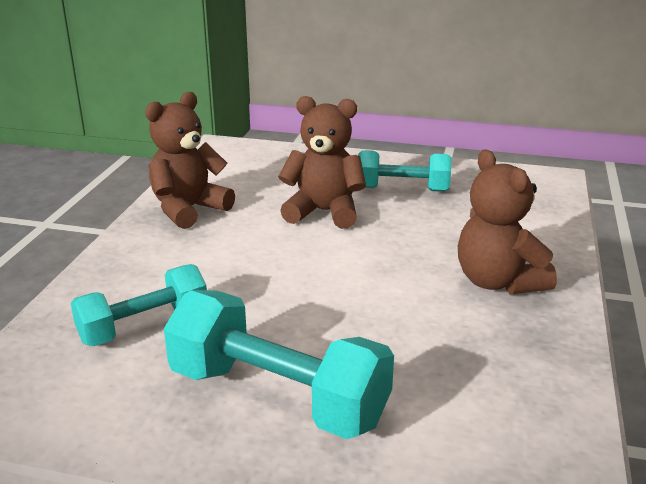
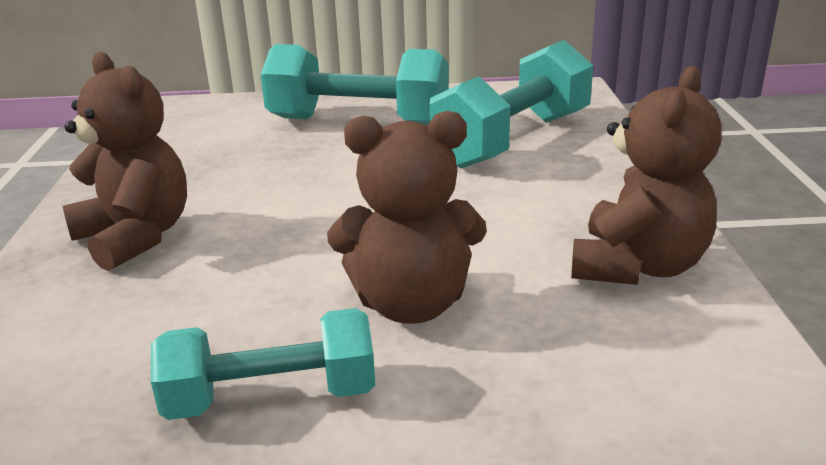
camera: 165 degrees right, 0 degrees up
turquoise dumbbell [71,264,207,346] -> turquoise dumbbell [429,40,593,168], size x1.54

